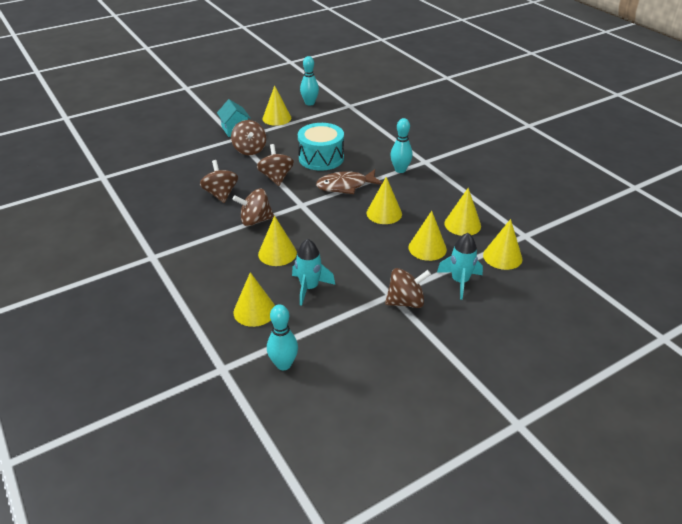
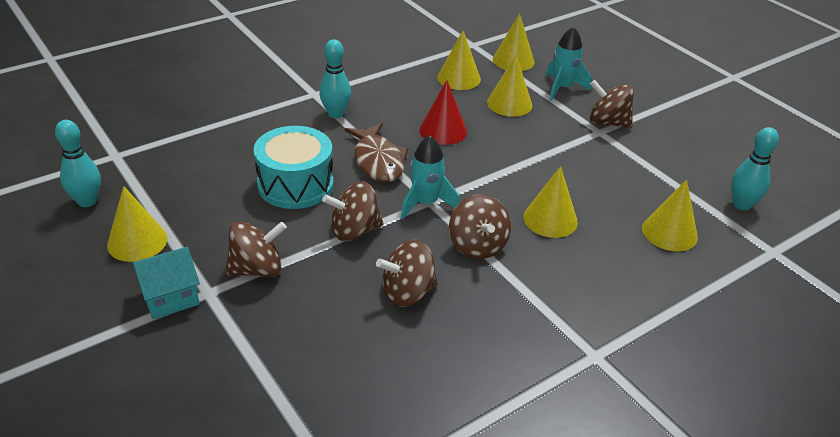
camera: 95 degrees left, 0 degrees up
turquoise rocket [292,239,335,306] -> turquoise rocket moved to [401,135,459,219]
yellow cone [367,177,402,224] -> red cone [419,80,467,145]
brown spinning top [385,268,431,308] -> brown spinning top turned 45 degrees counterclockwise [590,80,634,128]

